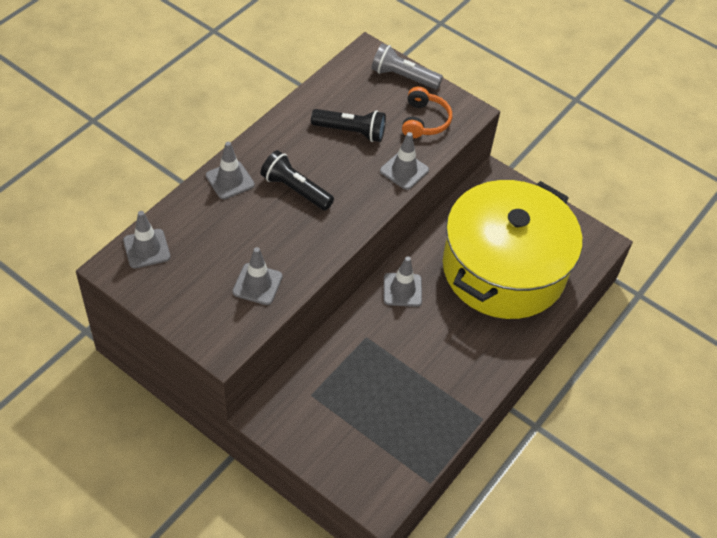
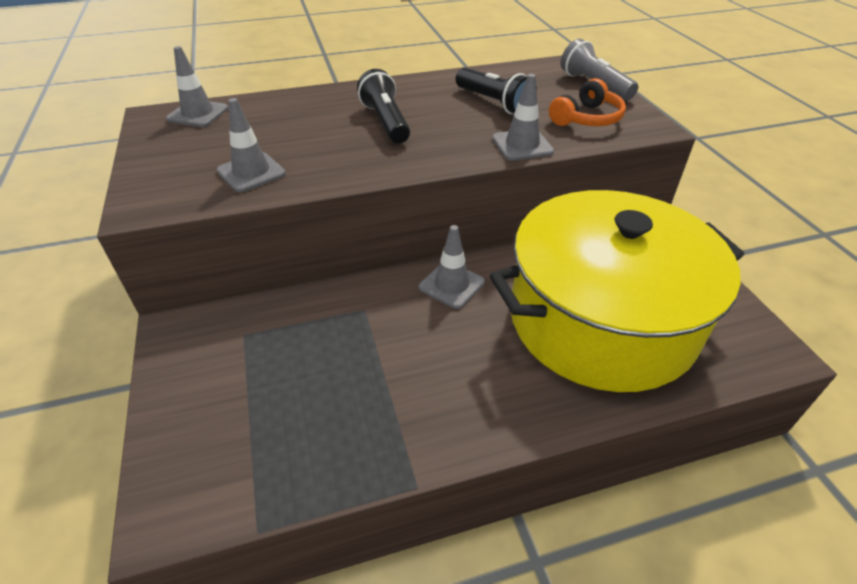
camera: 40 degrees right, 10 degrees down
grey traffic cone [206,142,255,199] -> none

